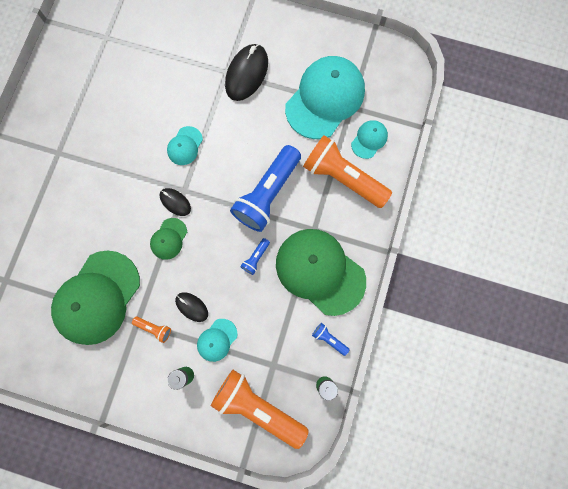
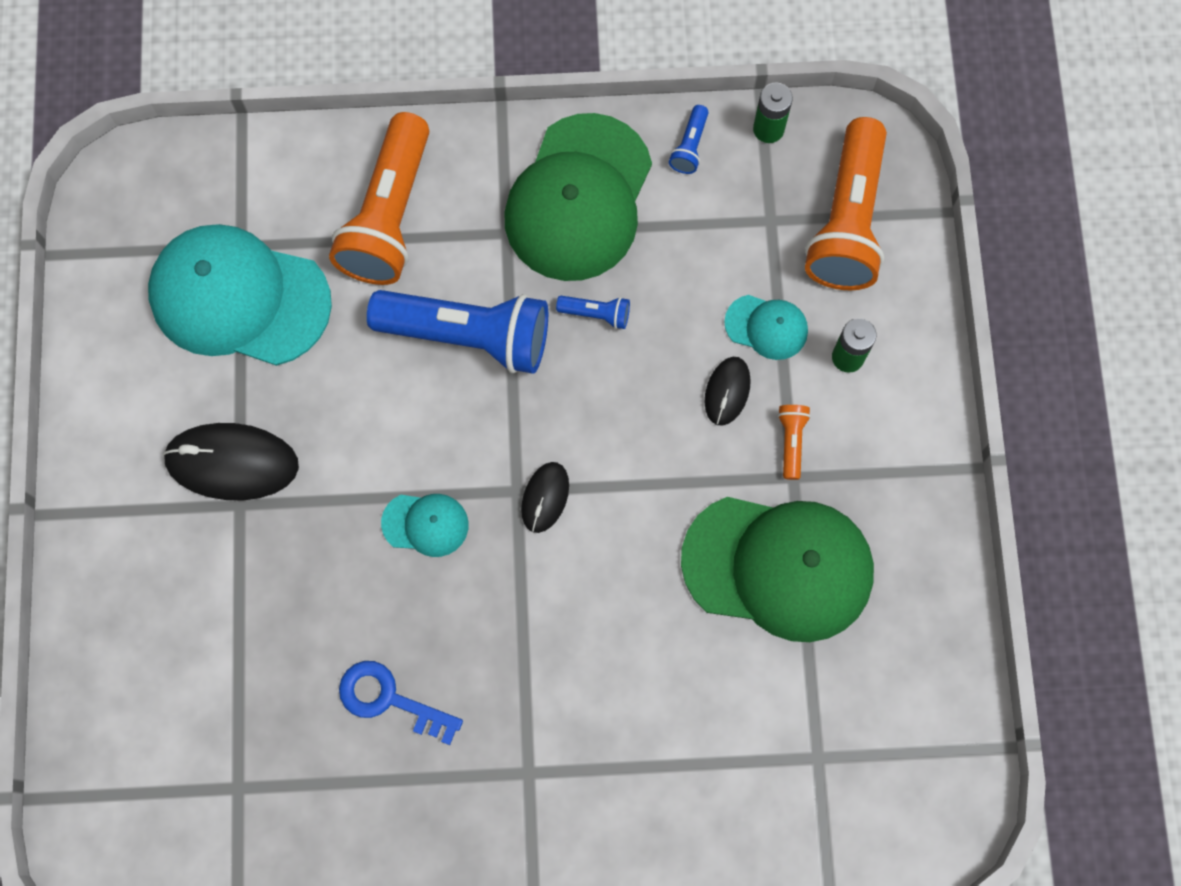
camera: 110 degrees left, 5 degrees down
green cap [150,218,187,260] -> none
turquoise cap [351,120,388,159] -> none
none -> blue key [339,661,463,745]

